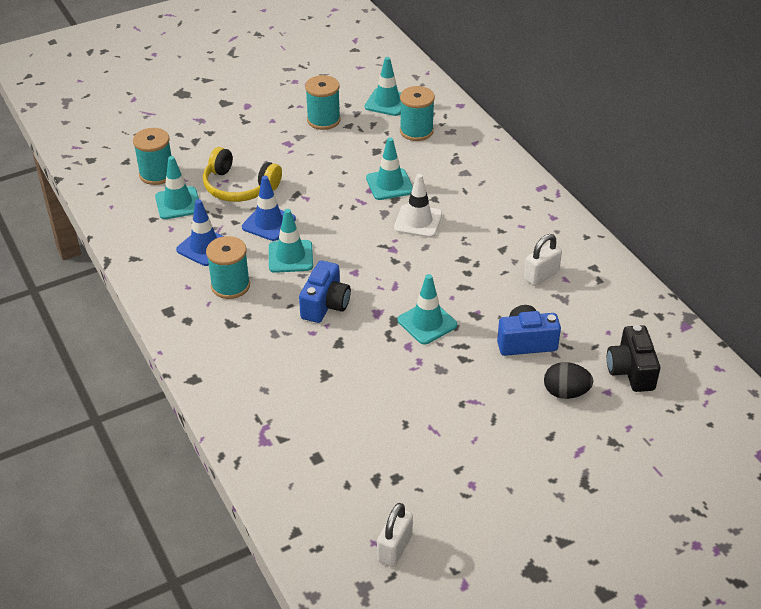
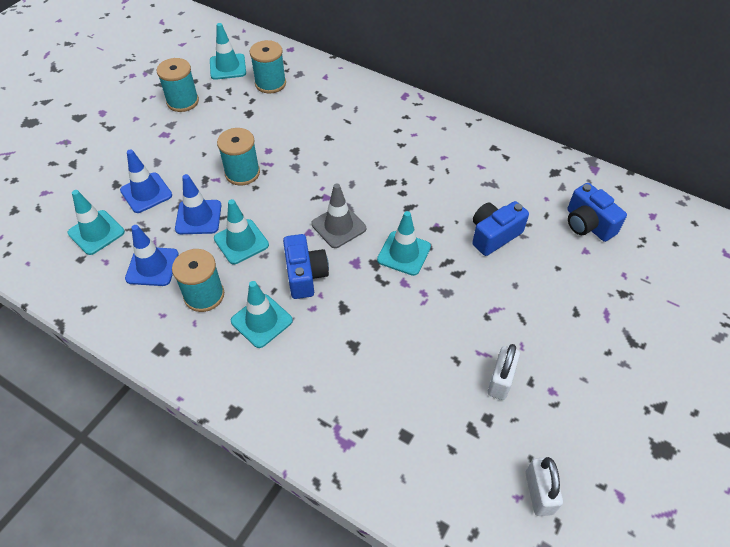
camera: 30 degrees left, 10 degrees up
turquoise spool [133,128,171,185] -> turquoise spool moved to [217,128,260,186]
yellow headphones [203,147,282,202] -> blue traffic cone [120,149,172,213]
turquoise traffic cone [366,137,413,200] -> turquoise traffic cone moved to [231,281,293,348]
white traffic cone [394,174,442,238] -> none
white padlock [524,234,562,286] -> white padlock moved to [488,344,520,400]
black egg [544,362,593,399] -> none
black camera [607,325,660,392] -> blue camera [567,183,627,242]
none -> grey traffic cone [311,183,366,248]

